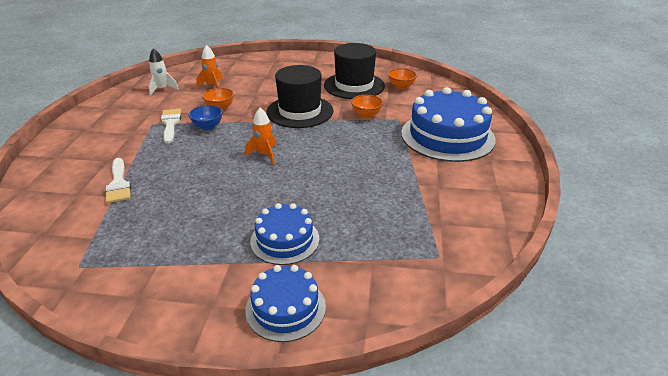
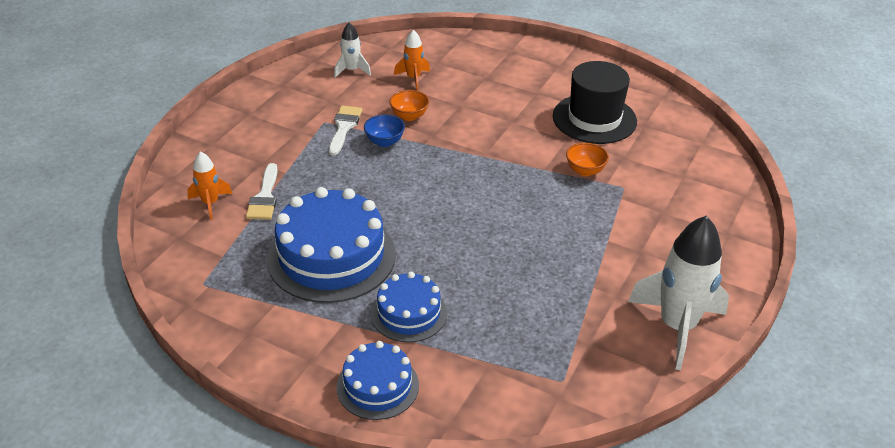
camera: 20 degrees right, 5 degrees up
orange rocket [245,108,276,165] -> orange rocket moved to [187,151,232,220]
black hat [266,65,333,128] -> none
orange bowl [388,68,417,89] -> none
blue cake [401,87,496,162] -> blue cake moved to [267,187,396,303]
none -> white rocket [628,216,729,370]

